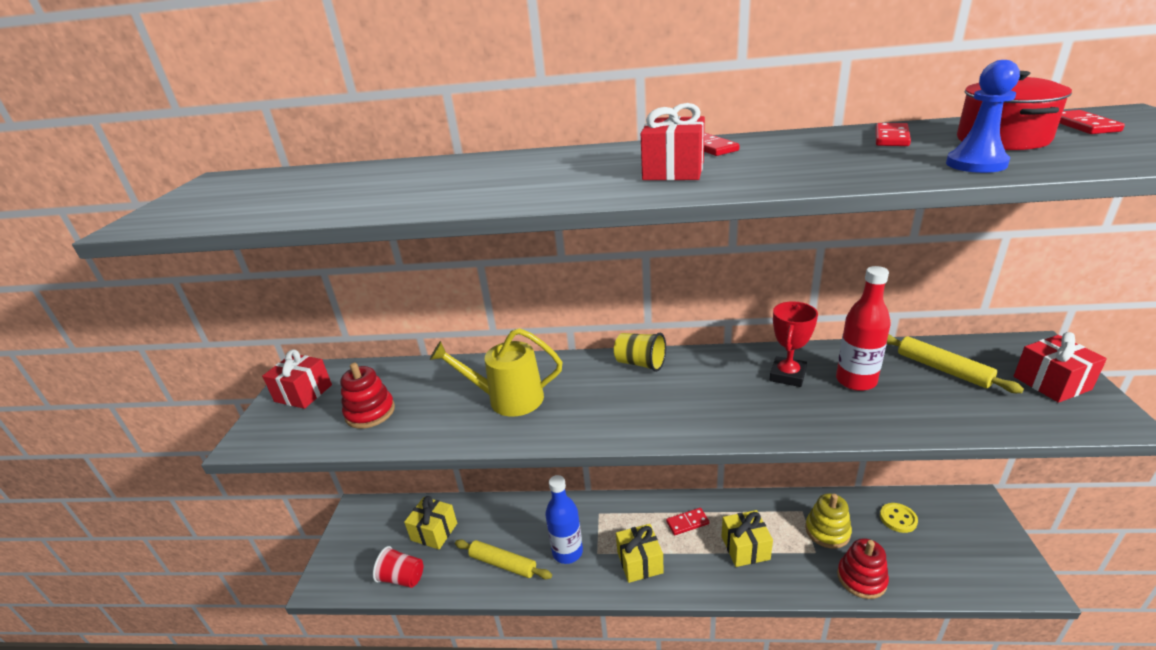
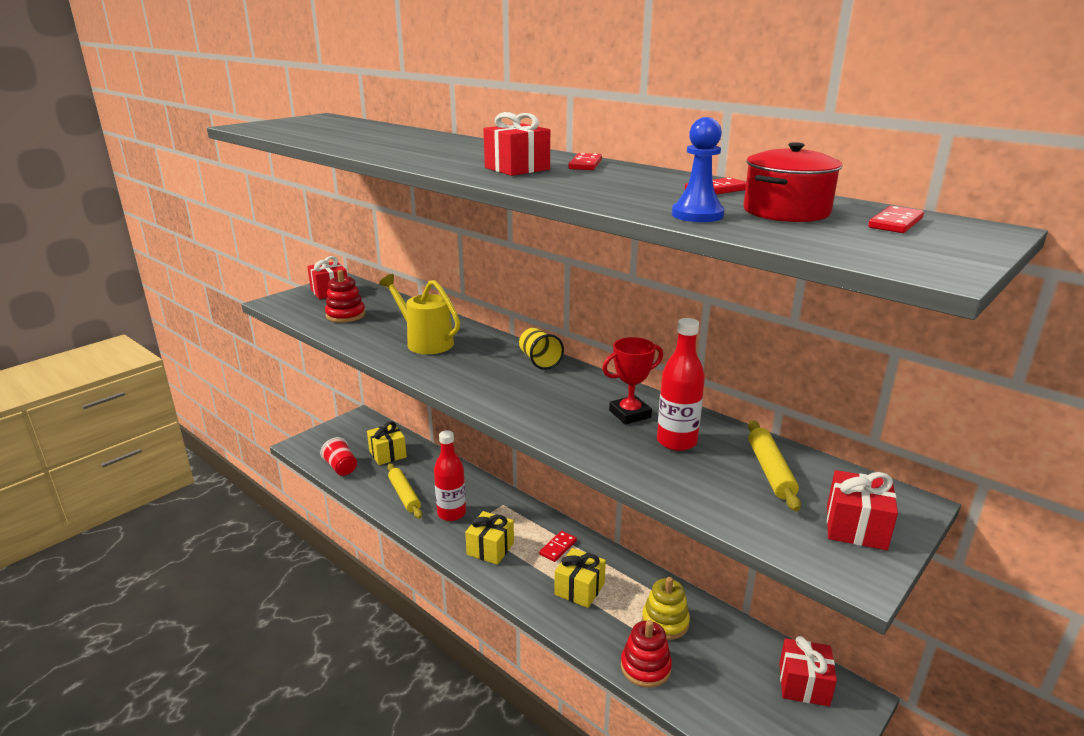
camera: 35 degrees right, 5 degrees down
blue bottle [545,475,583,564] -> red bottle [434,430,466,521]
red domino [666,508,709,535] -> red domino turned 75 degrees counterclockwise [539,531,577,562]
yellow button [880,503,918,533] -> none
none -> red gift [779,636,837,706]

